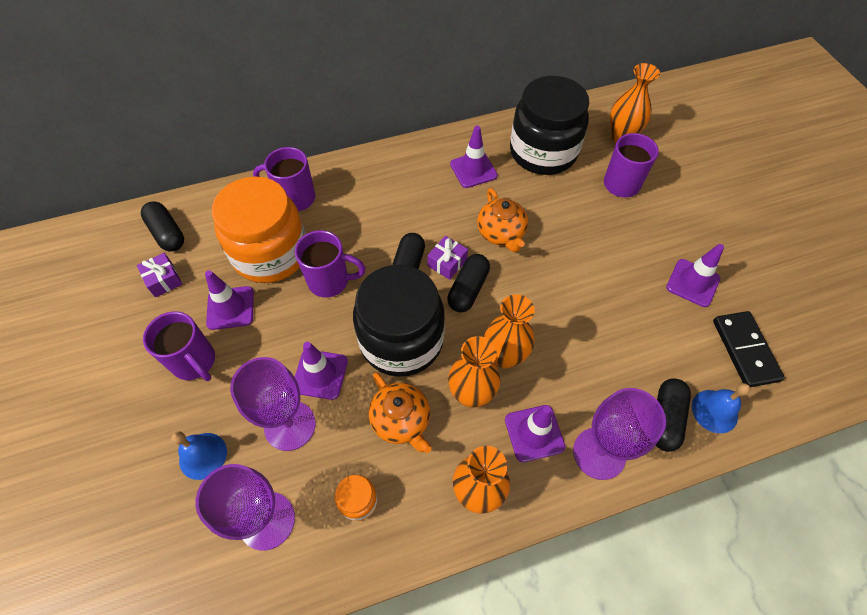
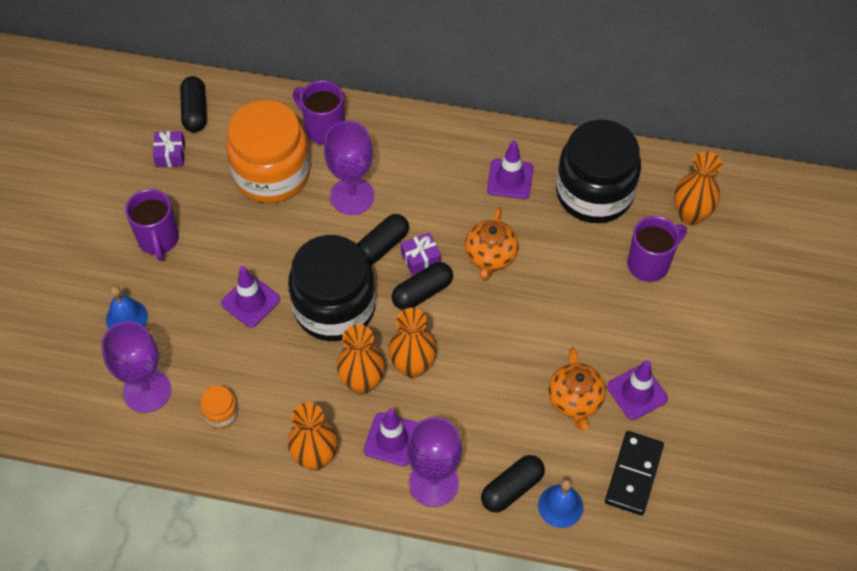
camera: 30 degrees right, 0 degrees up
purple traffic cone [205,270,254,330] -> none
purple goblet [230,357,316,451] -> purple goblet moved to [324,121,374,215]
purple mug [295,230,366,297] -> none
orange teapot [369,372,431,453] -> orange teapot moved to [548,347,606,430]

